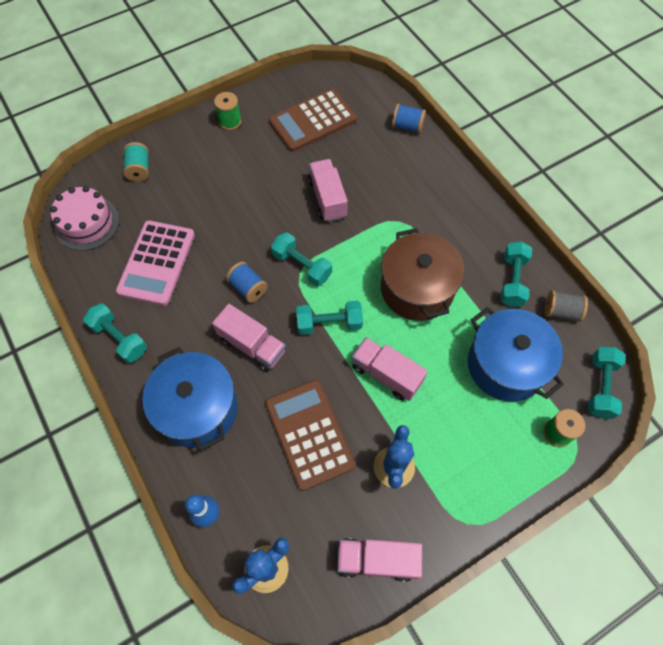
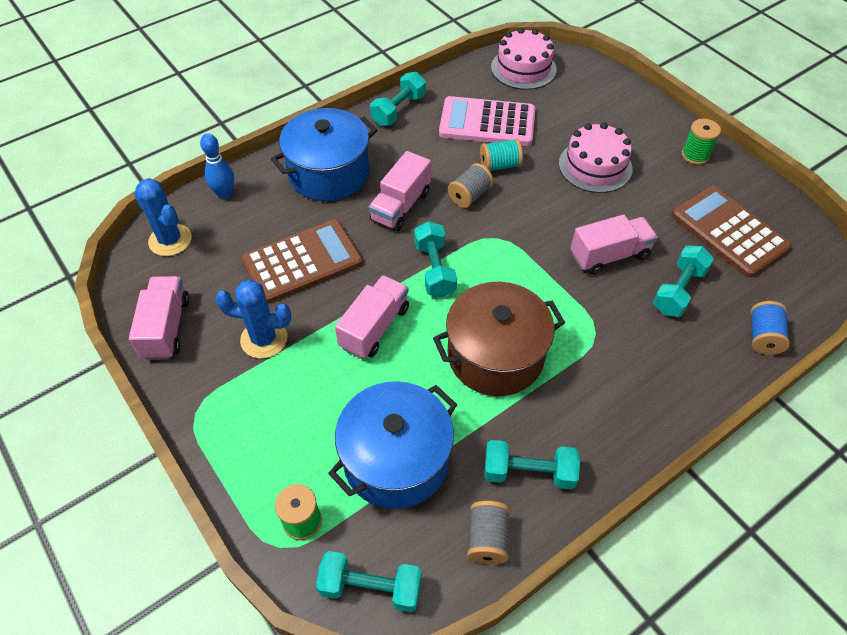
camera: 85 degrees right, 10 degrees down
turquoise spool [123,142,149,182] -> turquoise spool moved to [480,138,523,171]
blue spool [226,262,268,303] -> grey spool [448,163,493,208]
turquoise dumbbell [271,232,332,286] -> turquoise dumbbell moved to [653,245,714,317]
none -> pink cake [559,123,633,193]

